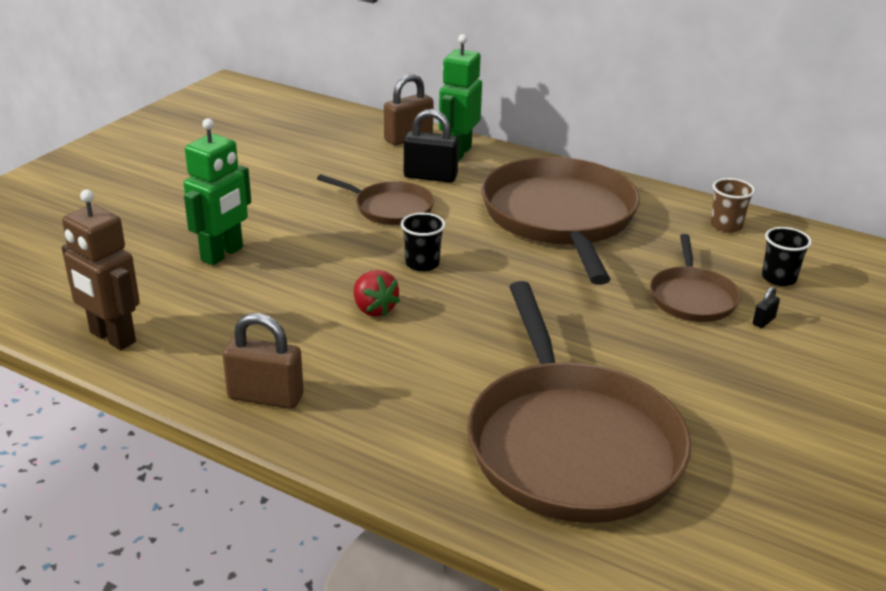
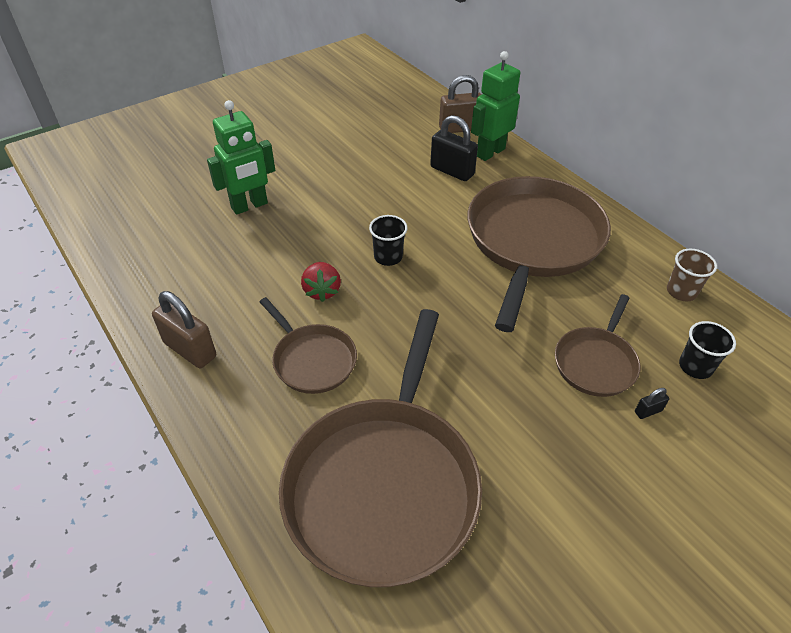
camera: 25 degrees right, 15 degrees up
brown robot [62,190,140,350] -> none
brown pan [317,174,434,225] -> brown pan moved to [259,297,357,394]

